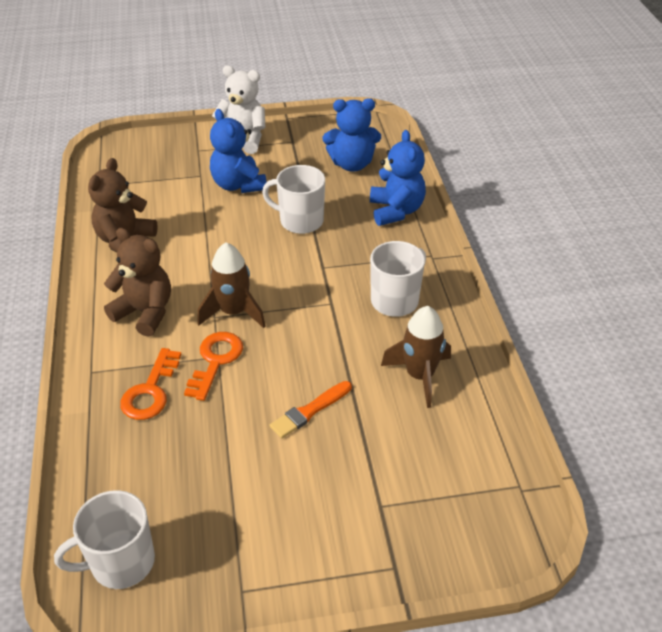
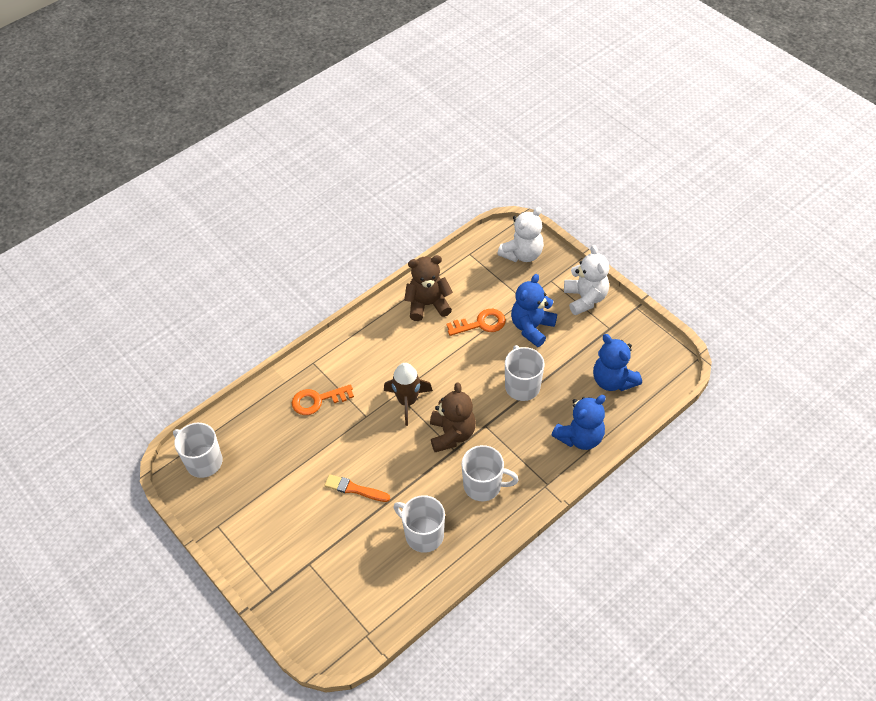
camera: 60 degrees right, 10 degrees up
brown teddy bear [104,228,171,337] -> brown teddy bear moved to [430,382,476,452]
orange key [184,332,243,401] -> orange key moved to [446,309,506,336]
brown rocket [381,306,451,408] -> white mug [394,495,445,553]
none -> white teddy bear [497,207,544,262]

